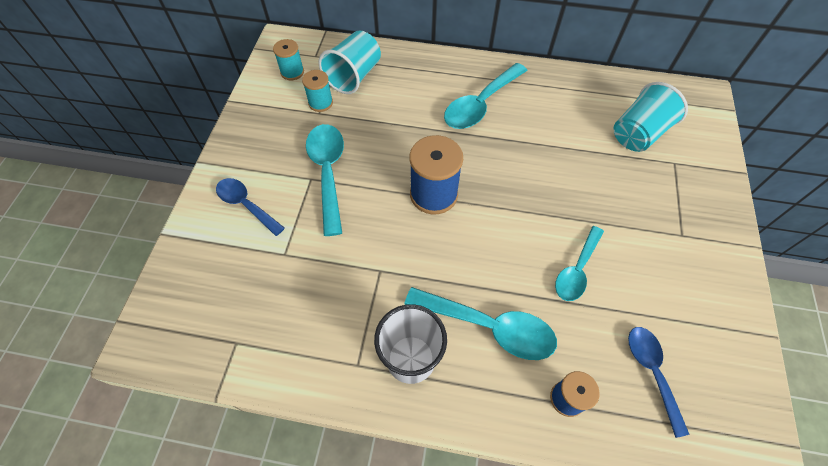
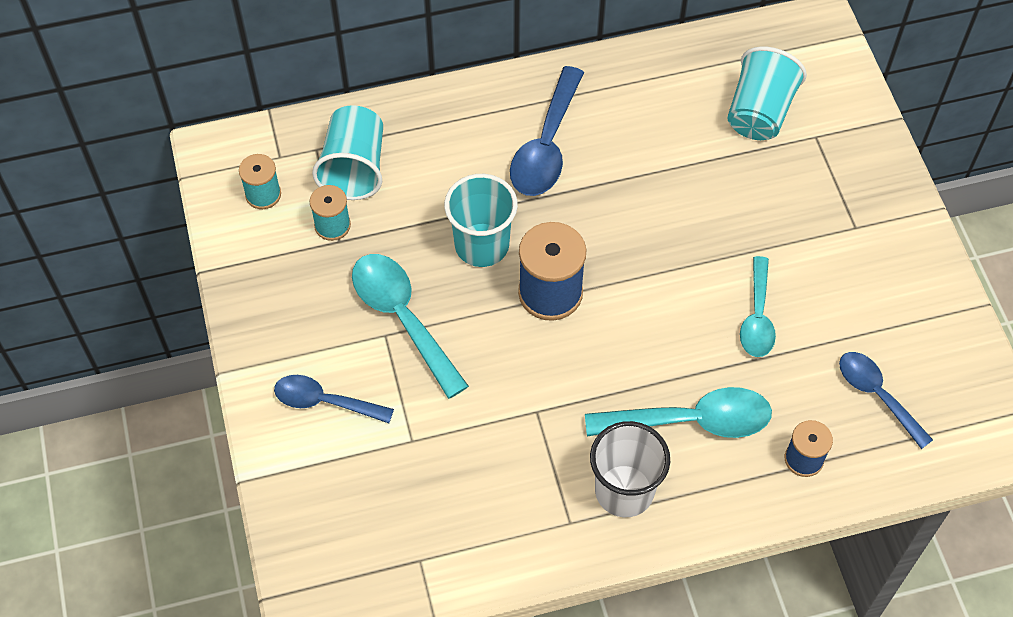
camera: 25 degrees left, 0 degrees up
turquoise spoon [444,63,528,129] -> blue spoon [510,66,584,196]
none -> turquoise cup [444,174,518,267]

